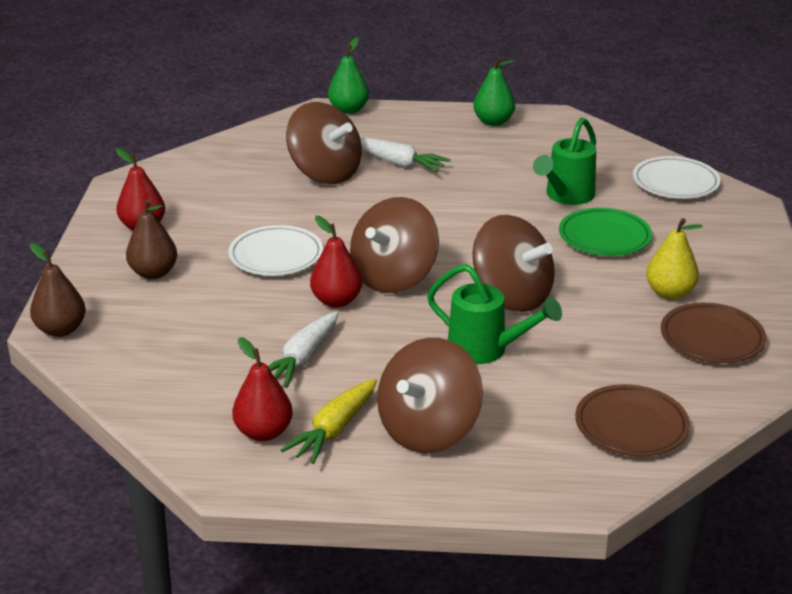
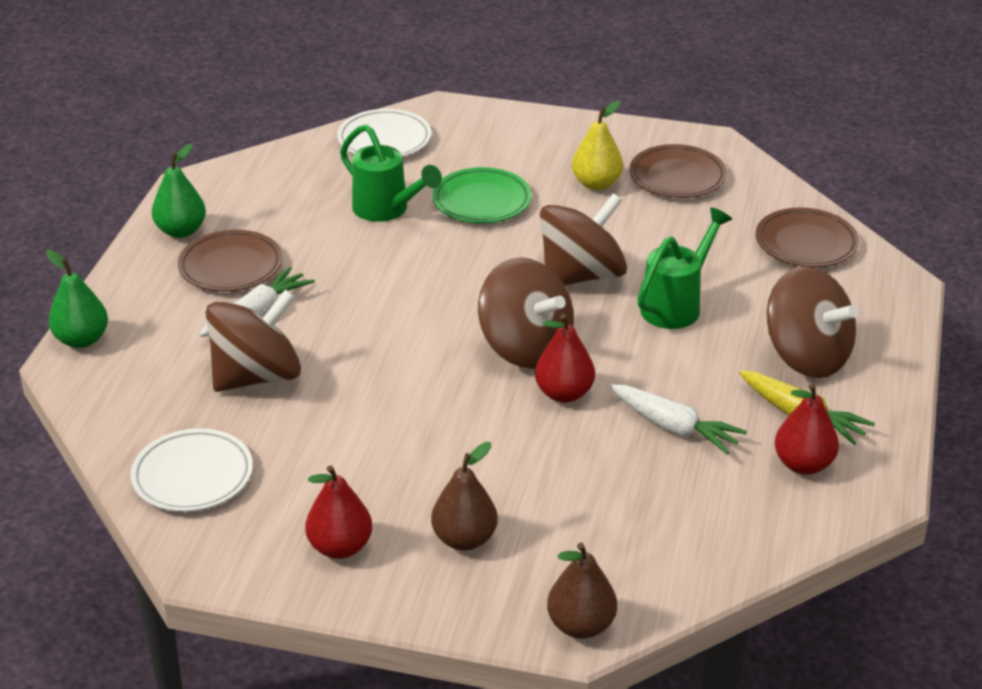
camera: 80 degrees left, 5 degrees up
white plate [228,225,323,276] -> white plate moved to [131,428,253,512]
none -> brown plate [178,230,283,292]

